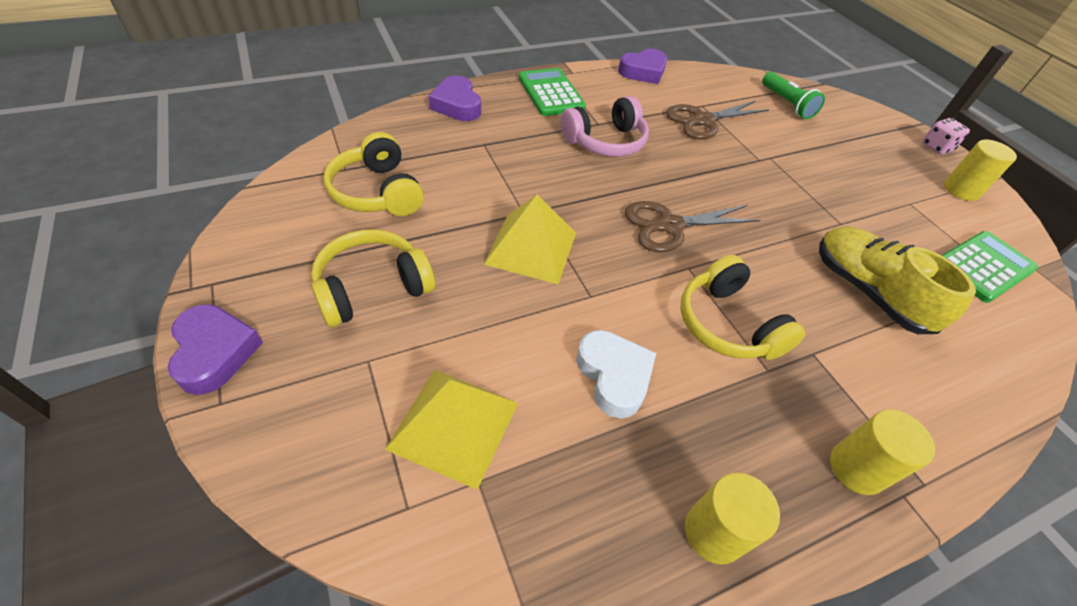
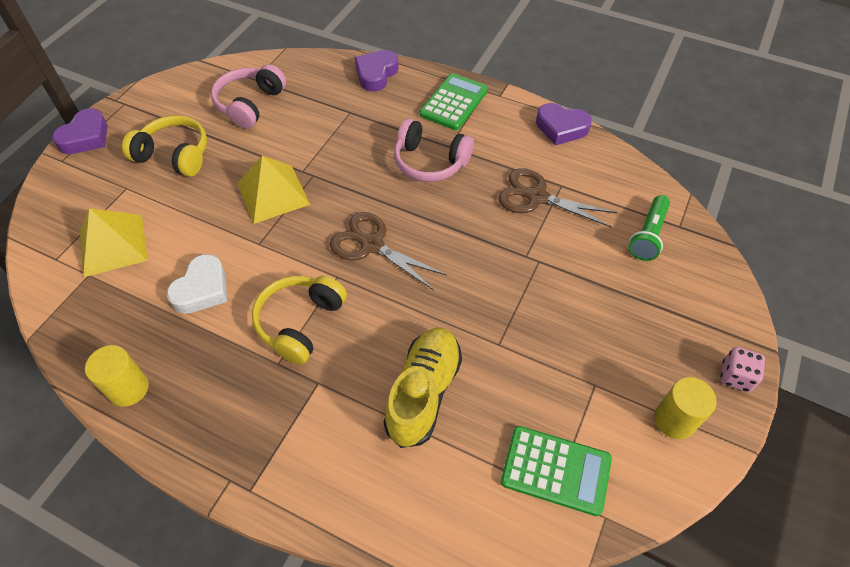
camera: 55 degrees right, 5 degrees up
yellow headphones [323,132,424,216] -> pink headphones [211,64,286,129]
yellow cylinder [830,410,935,495] -> none

